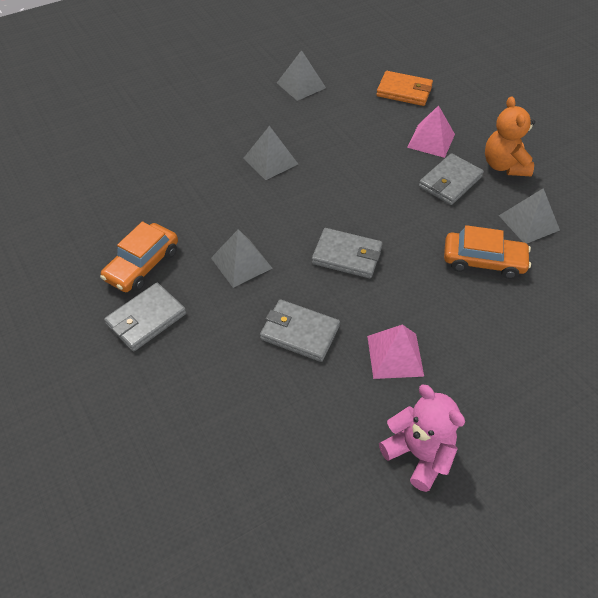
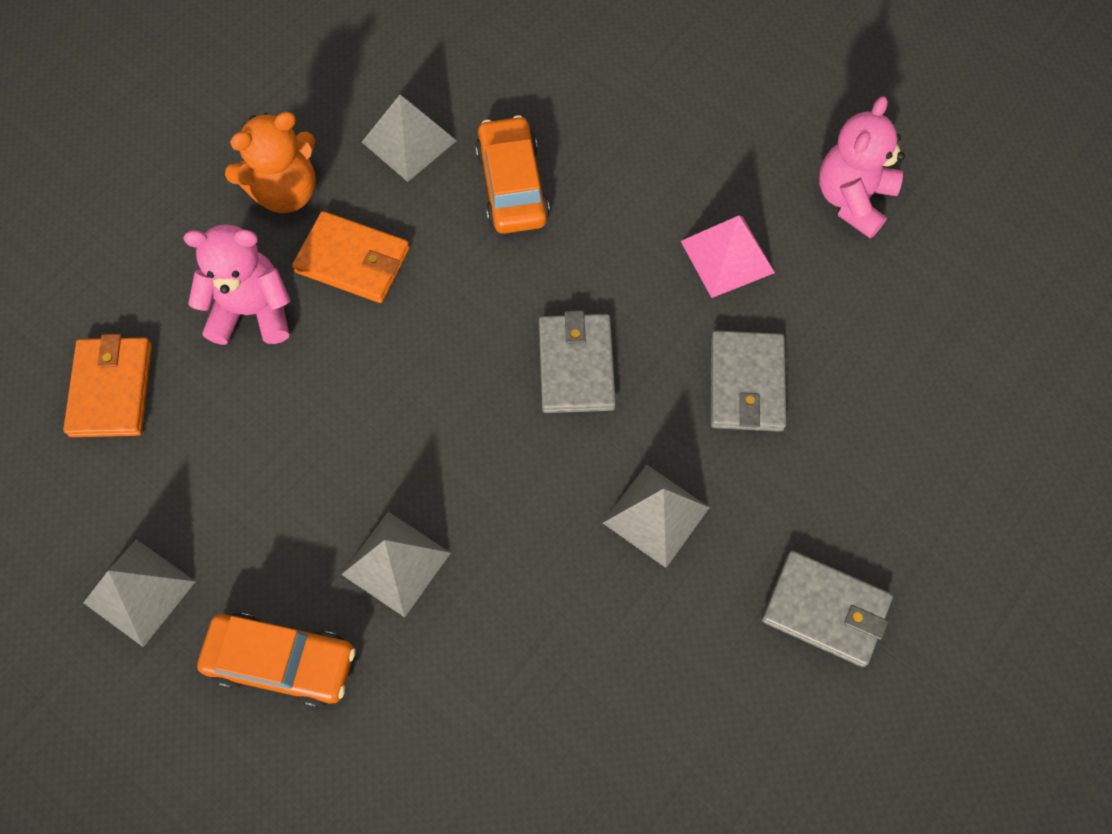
camera: 110 degrees left, 15 degrees up
orange car [100,221,178,292] -> orange car moved to [197,613,356,708]
pink pyramid [407,105,455,158] -> pink teddy bear [184,224,291,345]
grey wallet [419,153,484,205] -> orange wallet [292,211,410,303]

